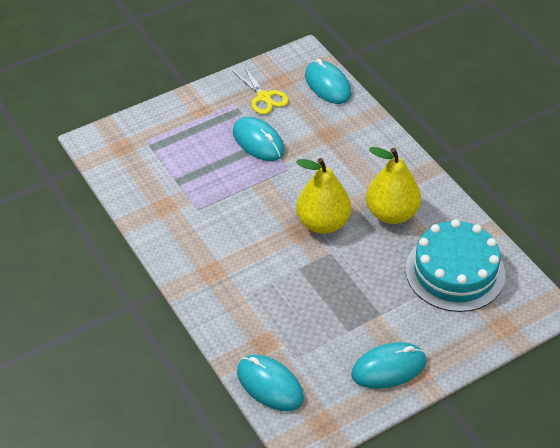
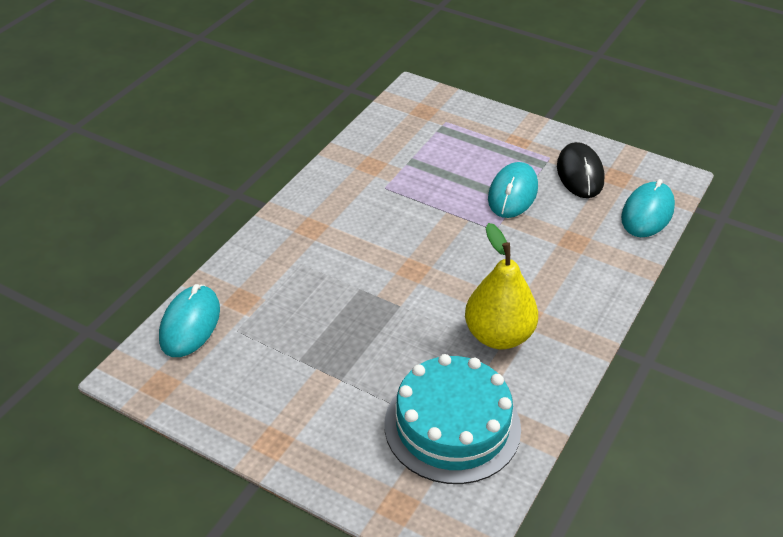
camera: 60 degrees right, 5 degrees down
yellow scissors [232,66,289,115] -> black mouse [557,142,605,198]
yellow pear [296,158,351,234] -> none
turquoise mouse [351,342,427,389] -> none

